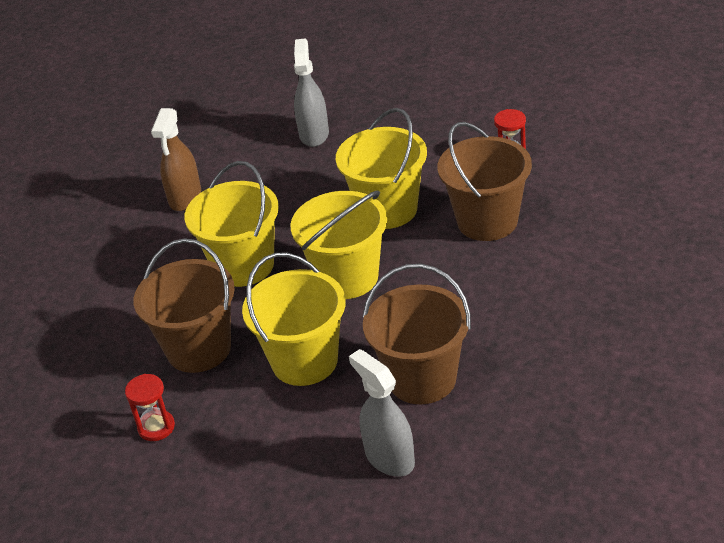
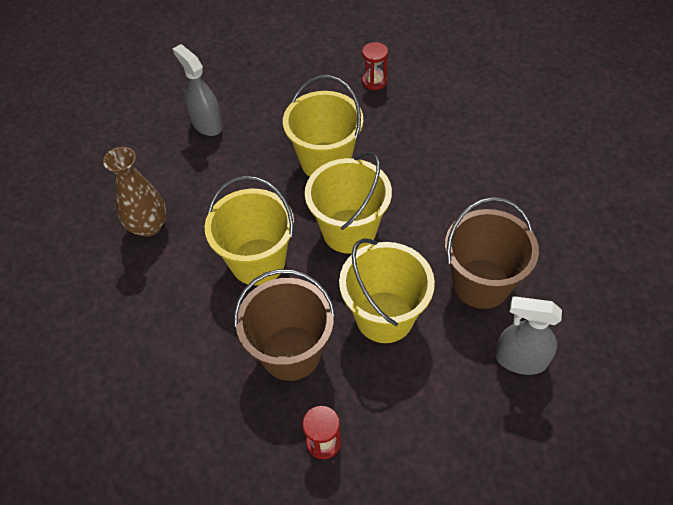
camera: 40 degrees left, 15 degrees up
brown spray bottle [151,108,201,211] -> brown vase [103,147,167,237]
brown bucket [437,122,532,241] -> none

